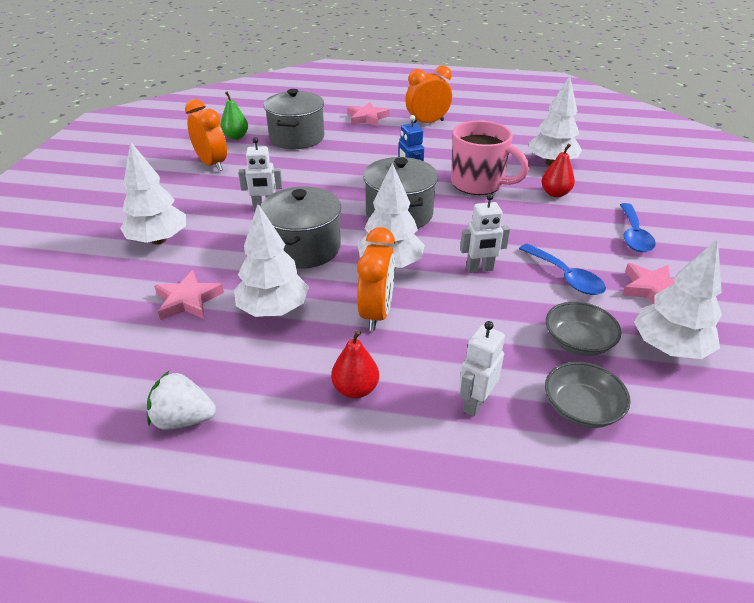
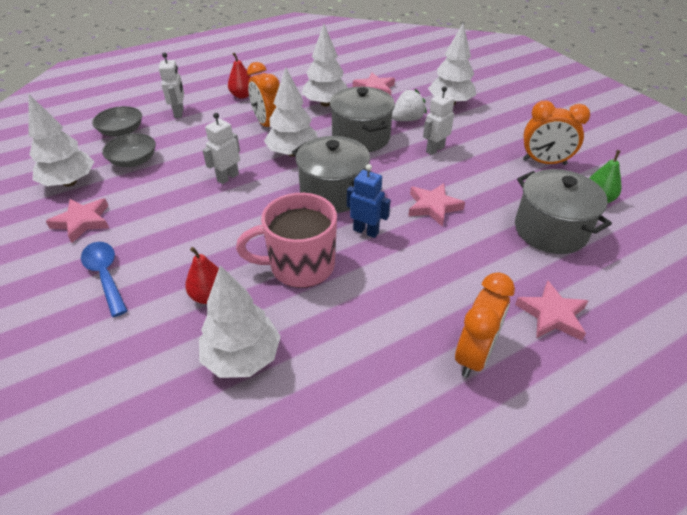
camera: 140 degrees right, 5 degrees up
white strawberry [147,371,216,430] -> white strawberry moved to [392,89,427,121]
blue spoon [519,244,606,295] -> none
none -> pink star [408,183,465,227]

